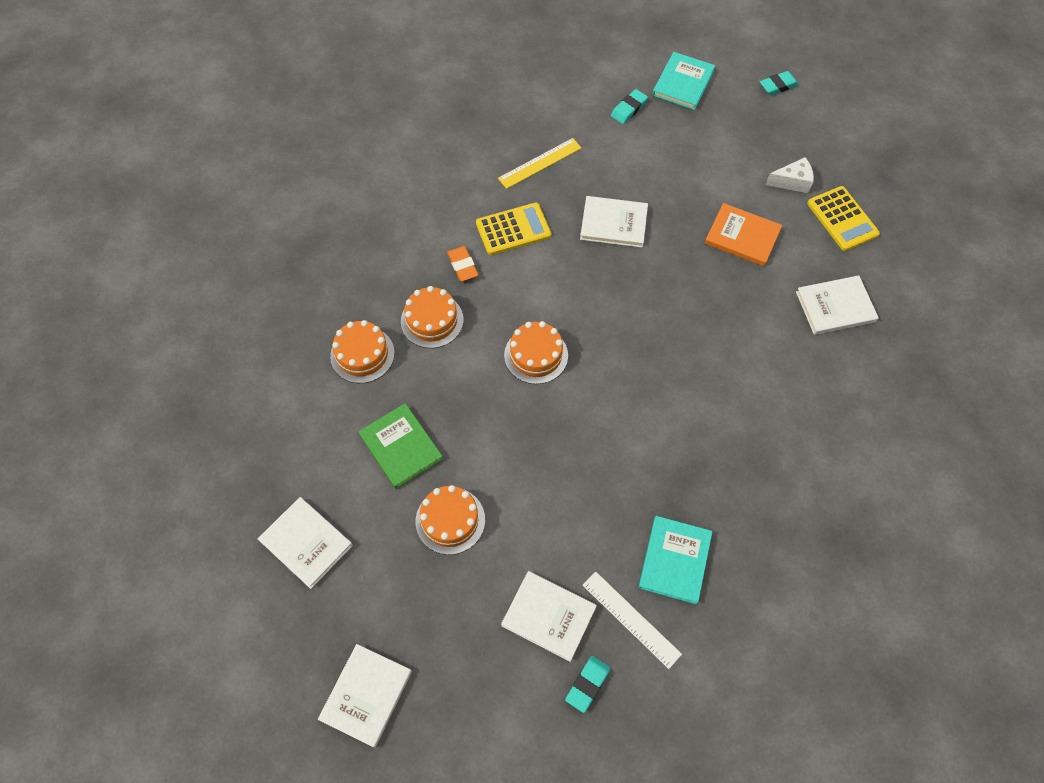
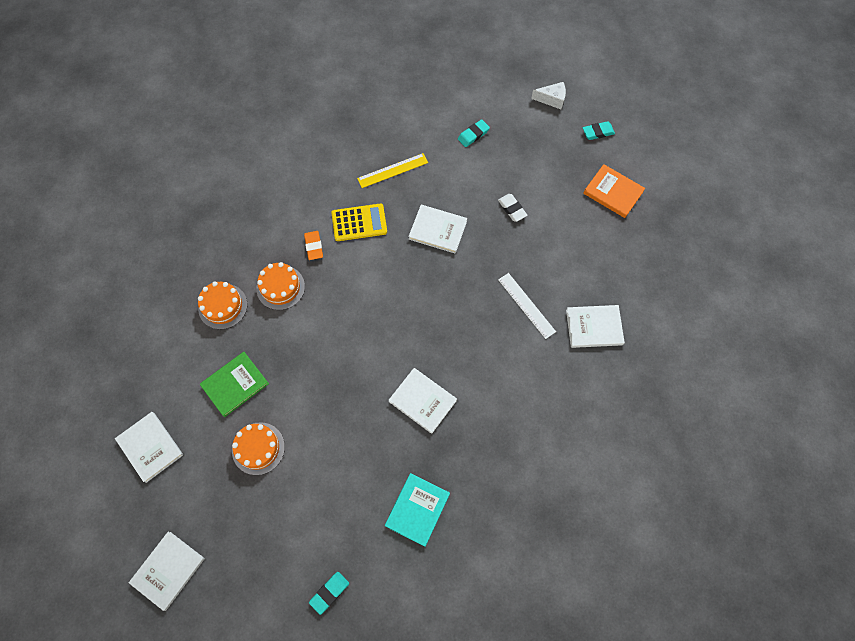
camera: 10 degrees right, 5 degrees up
green book [358,403,443,489] -> green book turned 75 degrees clockwise [200,352,269,417]
white book [501,571,597,662] -> white book moved to [388,368,457,434]
orange cake [504,321,568,384] -> none
white ruler [582,572,682,669] -> white ruler moved to [498,273,556,339]
turquoise book [652,52,715,110] -> none
orange book [705,203,782,266] -> orange book moved to [583,164,645,218]
white cheese [765,157,814,193] -> white cheese moved to [531,82,566,109]
yellow calculator [807,186,880,251] -> none
none -> white eraser [498,194,527,222]

